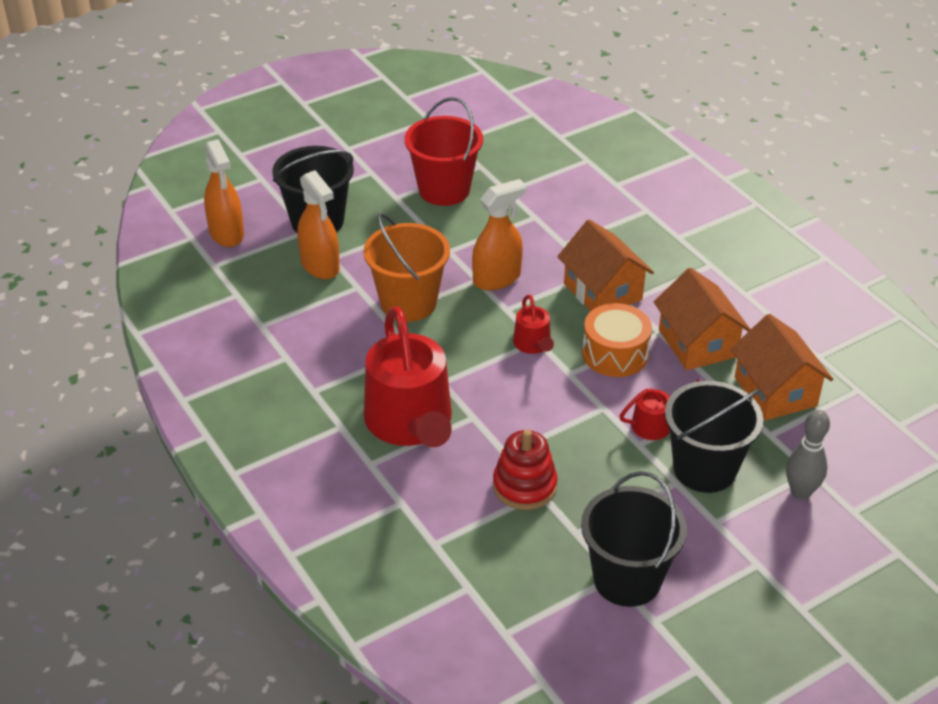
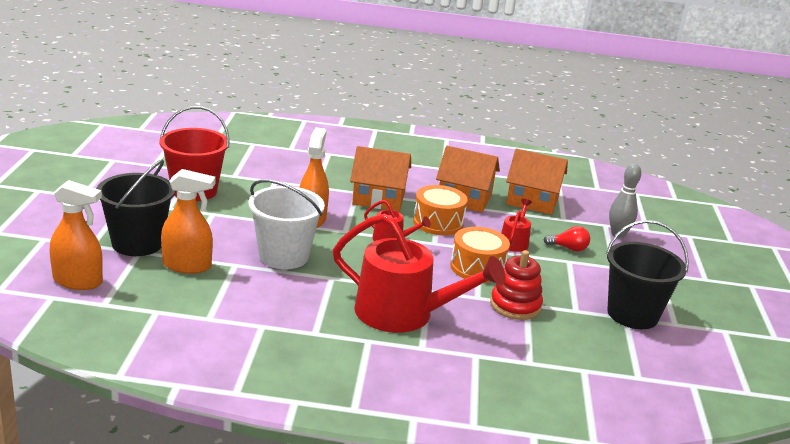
camera: 55 degrees left, 15 degrees down
orange bucket [364,213,450,322] -> white bucket [248,179,325,269]
black bucket [665,381,763,493] -> red light bulb [543,226,590,251]
none -> orange drum [450,227,510,283]

